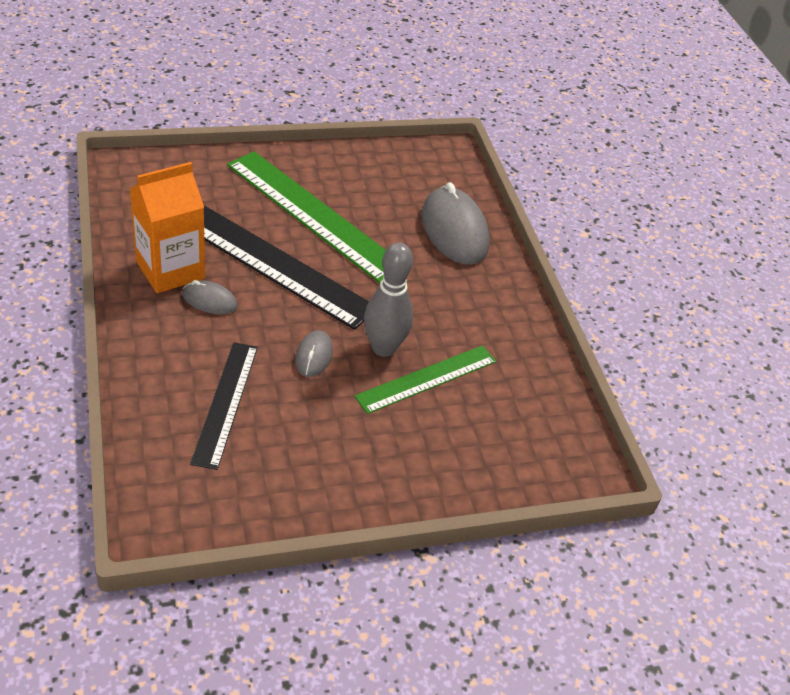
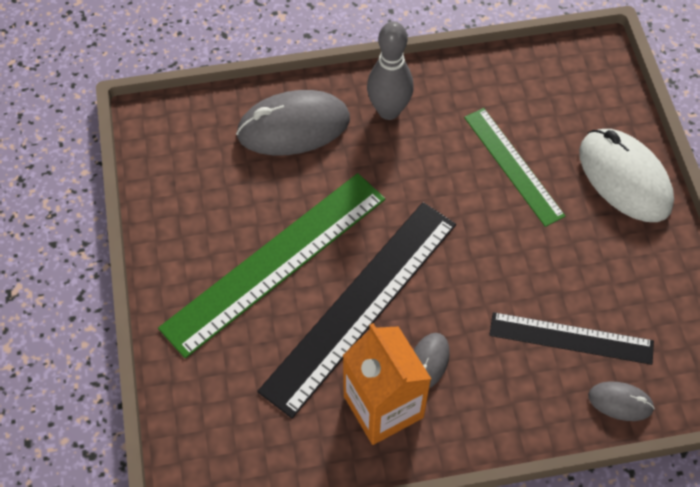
camera: 80 degrees left, 15 degrees up
grey mouse [295,330,333,377] -> grey mouse moved to [588,381,655,421]
grey bowling pin [364,242,413,357] -> grey bowling pin moved to [367,21,414,120]
none -> white mouse [579,129,674,222]

